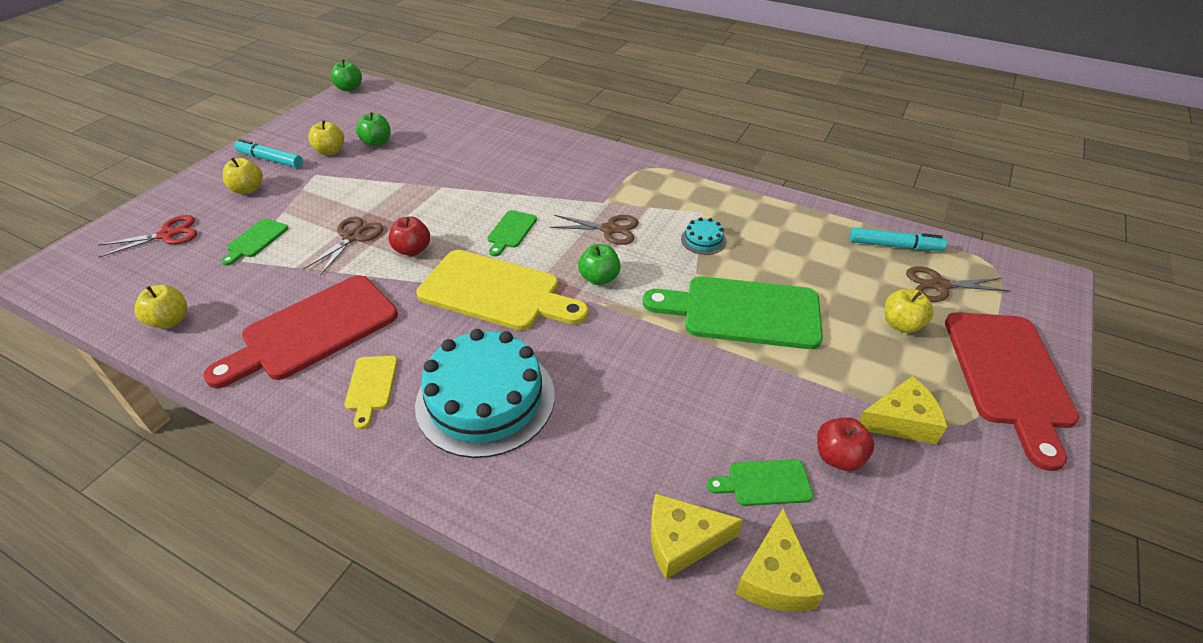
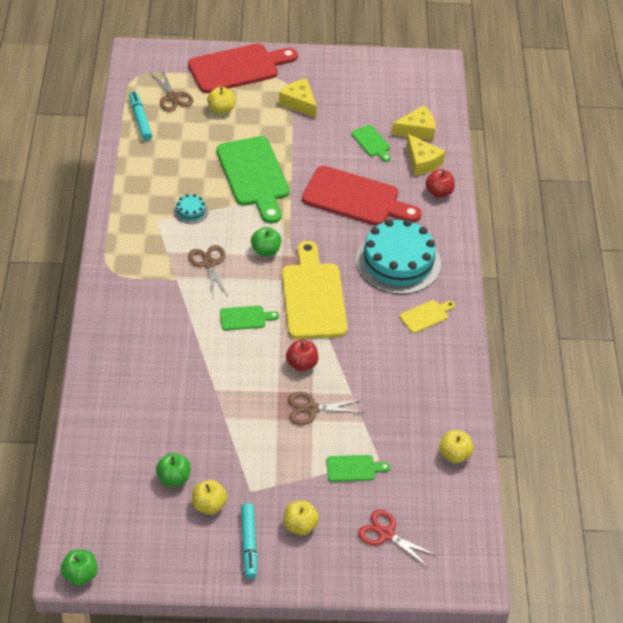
camera: 120 degrees left, 5 degrees up
red cutting board [203,275,398,388] -> red cutting board moved to [302,166,422,226]
red apple [817,417,874,471] -> red apple moved to [426,169,455,198]

